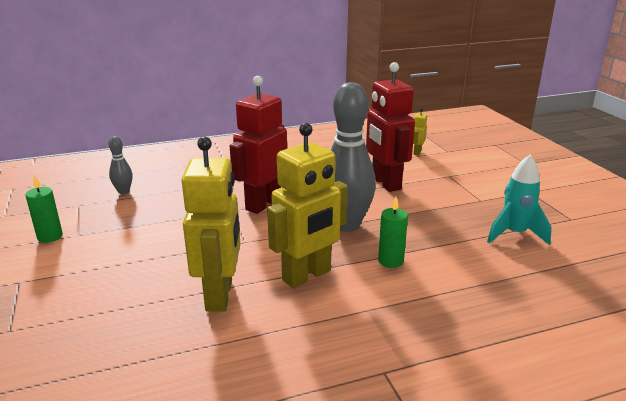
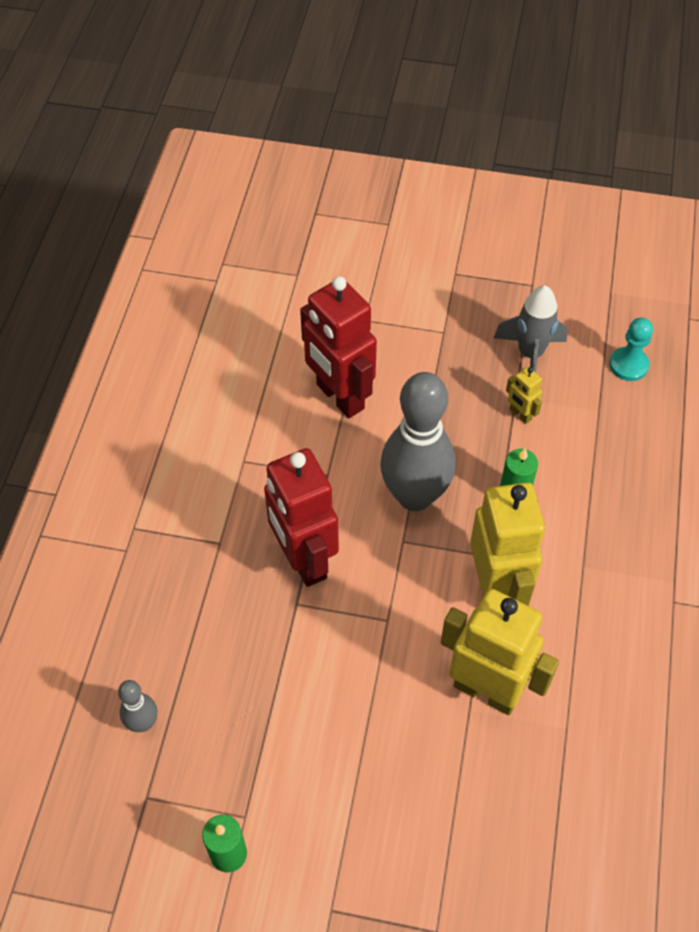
camera: 60 degrees left, 30 degrees up
red robot [366,62,415,192] -> red robot turned 45 degrees clockwise [300,276,377,418]
yellow robot [413,108,427,155] -> yellow robot moved to [506,367,542,424]
turquoise rocket [487,154,551,245] -> grey rocket [494,285,567,372]
none -> turquoise pawn [609,318,653,381]

